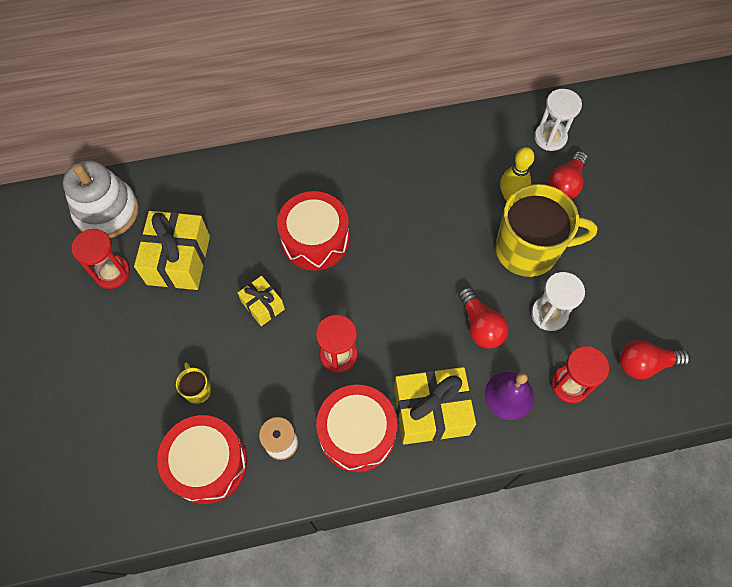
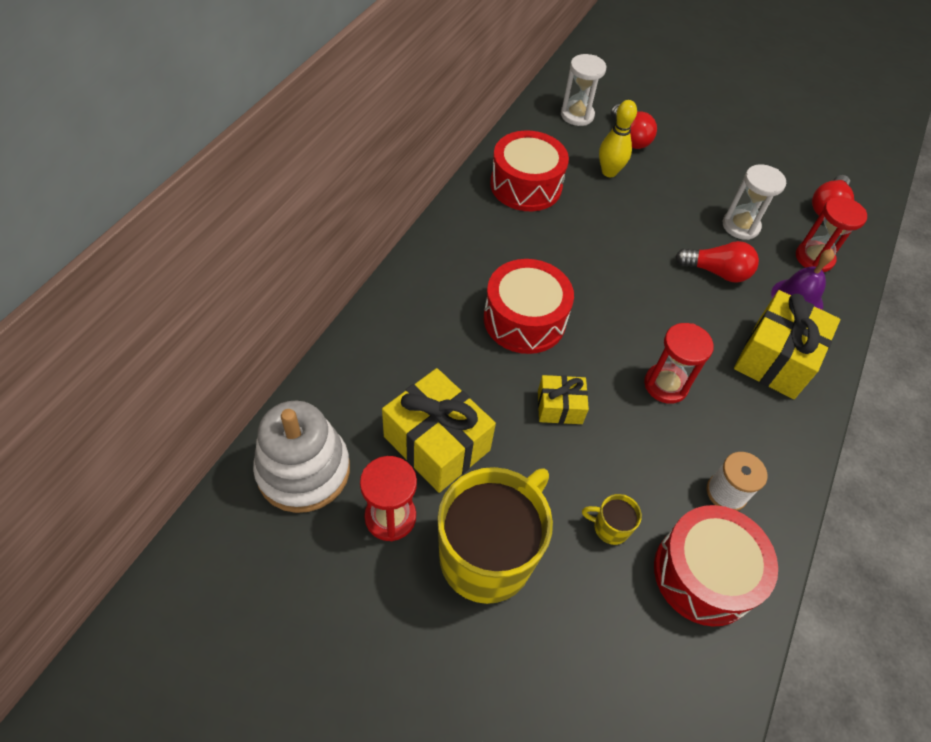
camera: 55 degrees left, 10 degrees down
red drum [316,385,397,472] -> red drum moved to [490,130,569,211]
yellow mug [495,184,598,277] -> yellow mug moved to [437,467,553,604]

